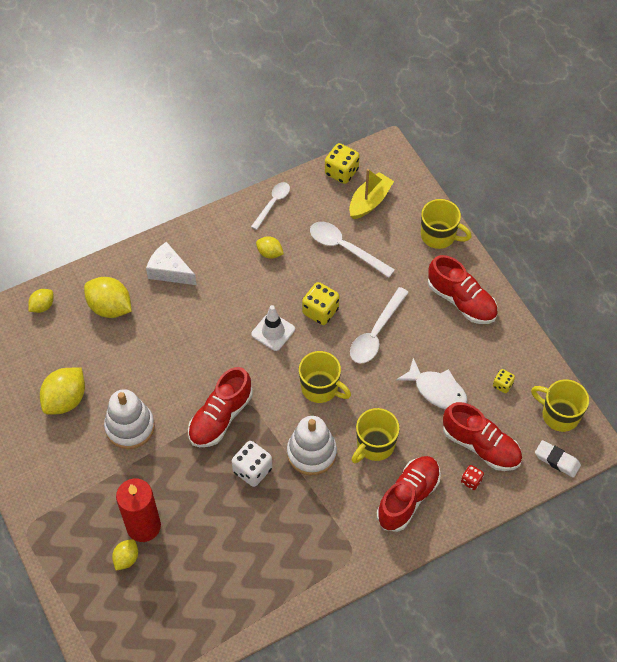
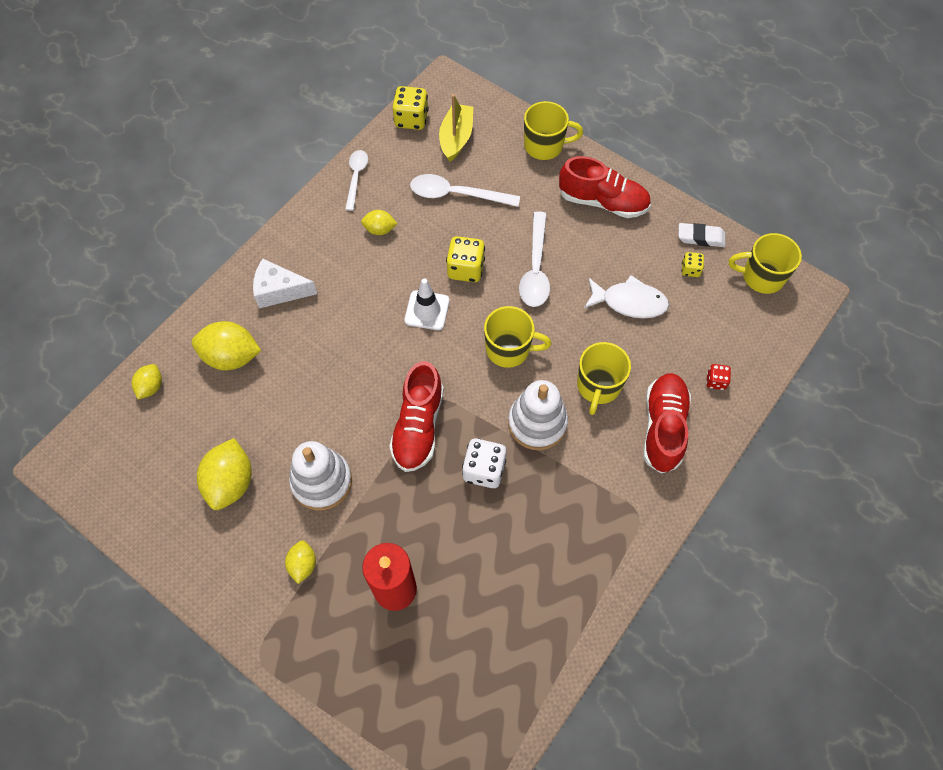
camera: 25 degrees left, 5 degrees up
yellow lemon [112,539,138,571] -> yellow lemon moved to [285,540,316,584]
red shoe [443,402,522,471] -> none
white eraser [535,440,581,478] -> white eraser moved to [678,223,725,247]

